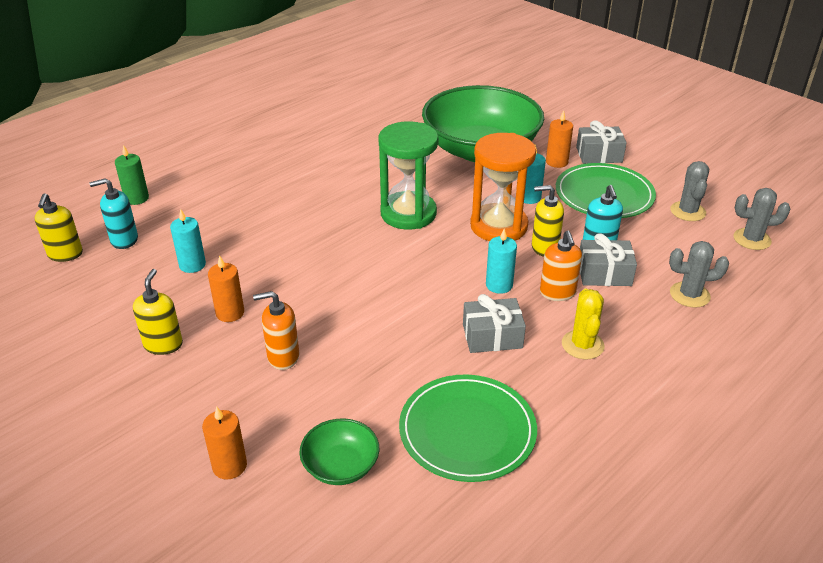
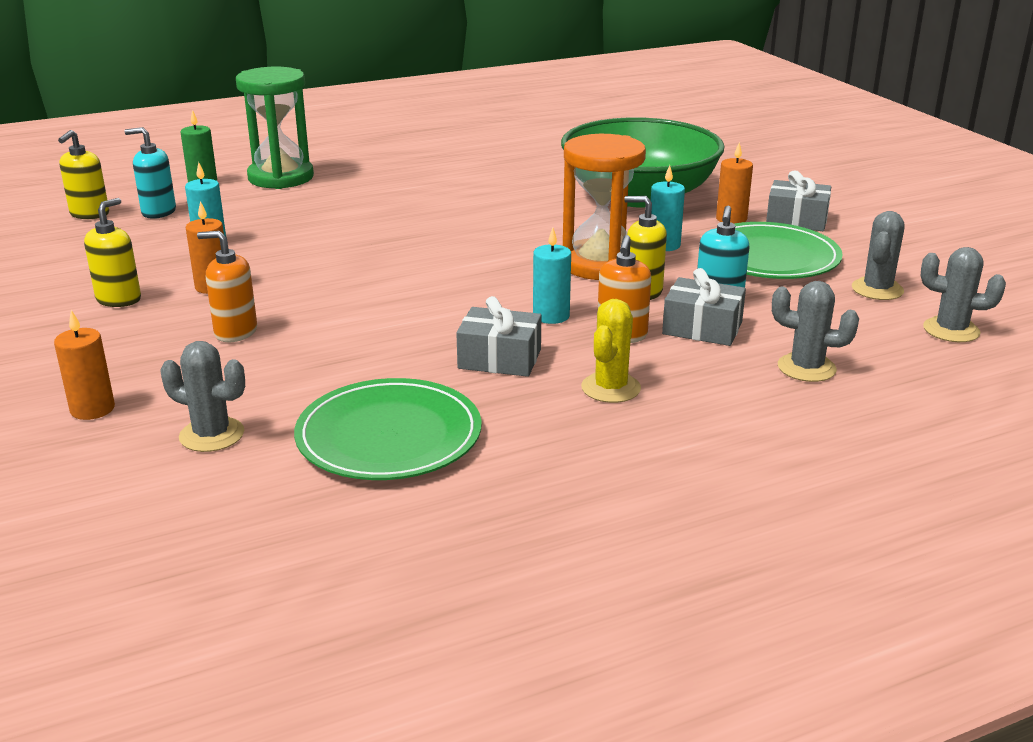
camera: 20 degrees right, 10 degrees down
green bowl [299,418,379,485] -> grey cactus [161,341,245,452]
green hourglass [378,121,438,230] -> green hourglass moved to [236,67,314,189]

